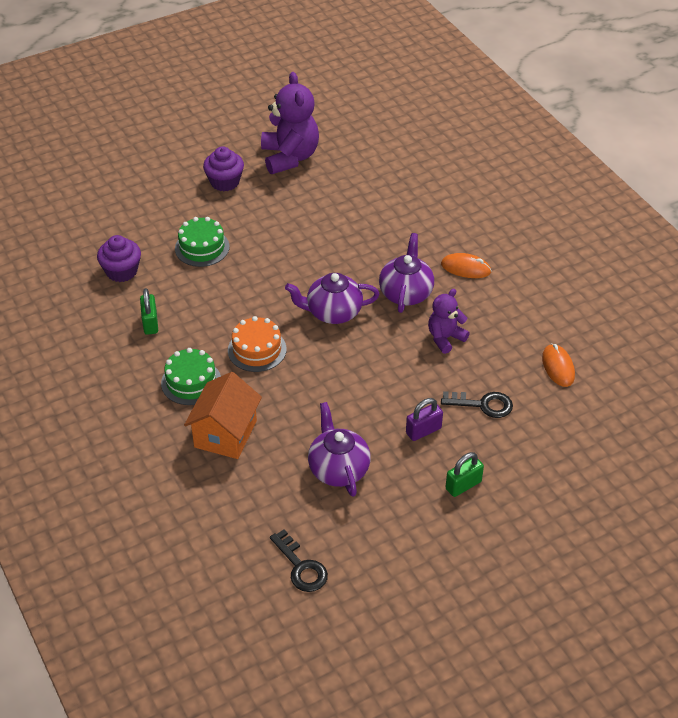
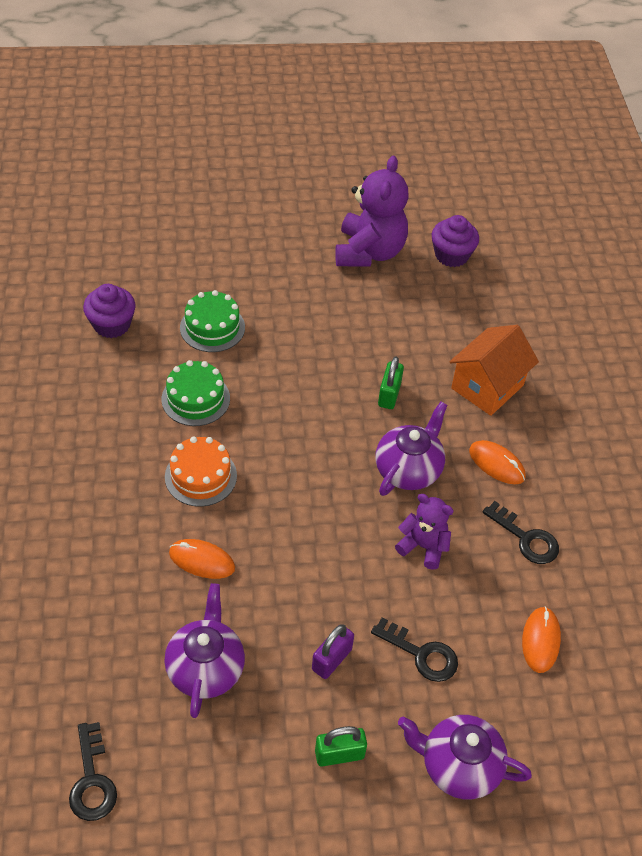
camera: 20 degrees right, 5 degrees up
green padlock [140,288,158,335] -> green padlock moved to [378,356,404,409]
green cake [161,348,221,405] -> green cake moved to [162,360,230,426]
orange house [184,372,262,459] -> orange house moved to [449,325,539,416]
purple cupcake [203,146,244,191] -> purple cupcake moved to [432,215,479,267]
purple teapot [285,273,380,324] -> purple teapot moved to [398,715,532,799]
purple padlock [406,398,443,441] -> purple padlock turned 45 degrees counterclockwise [312,624,354,679]
purple teddy bear [428,289,470,354] -> purple teddy bear turned 45 degrees clockwise [395,494,454,570]
none -> orange mouse [169,539,235,579]
none -> black key [482,501,559,564]

